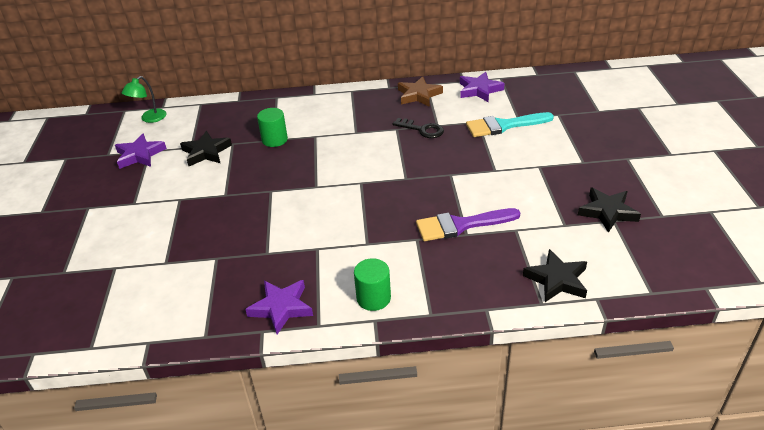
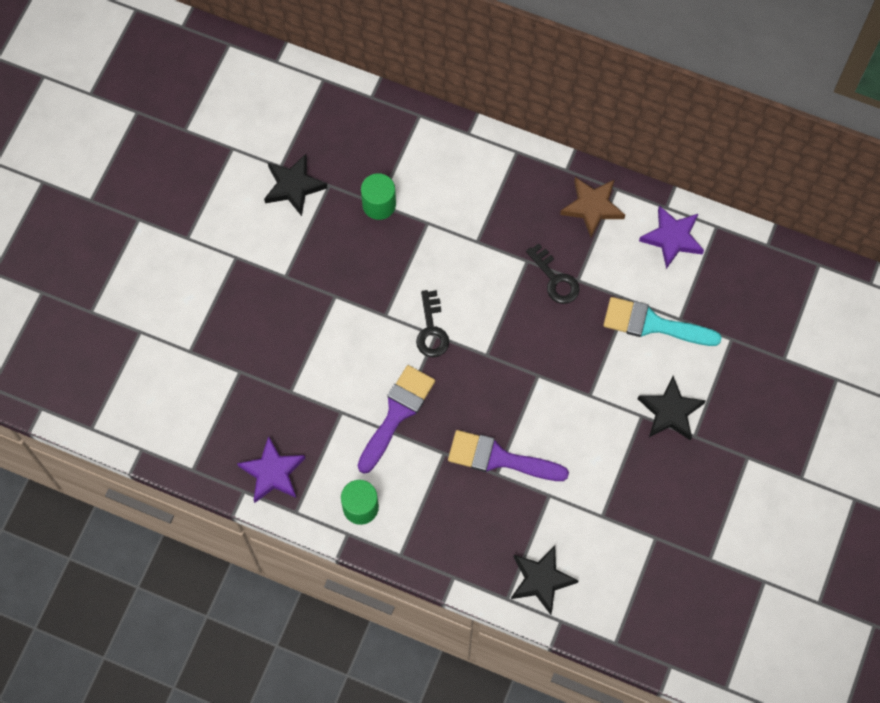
camera: 25 degrees right, 30 degrees up
purple star [115,133,167,169] -> none
green lamp [121,76,167,123] -> none
black star [578,187,641,233] -> black star moved to [638,376,706,440]
none -> purple brush [357,365,435,474]
none -> black key [416,290,449,357]

